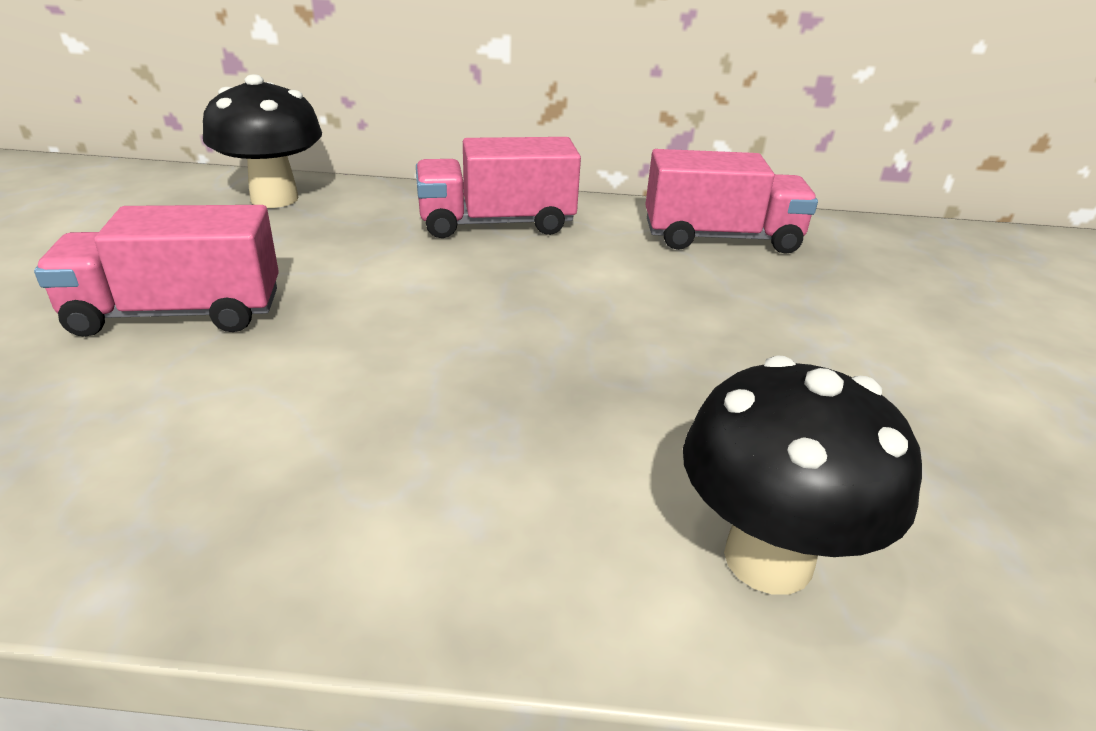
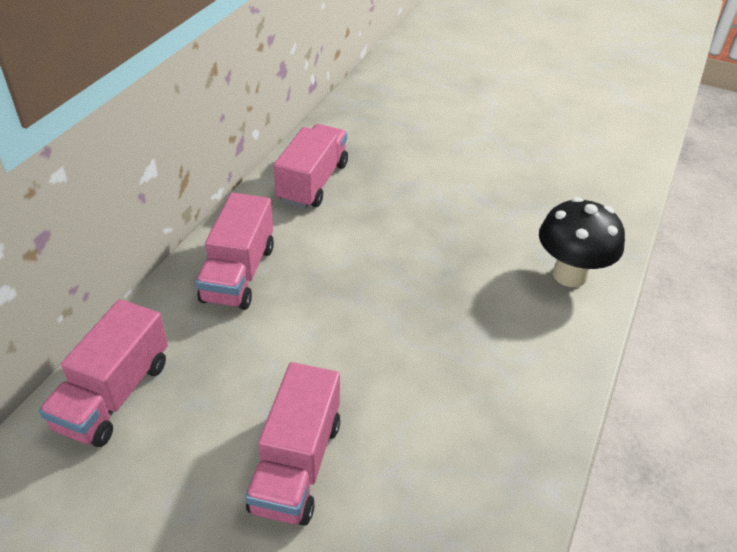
camera: 70 degrees left, 10 degrees up
black mushroom [203,74,322,208] -> pink truck [39,299,168,447]

